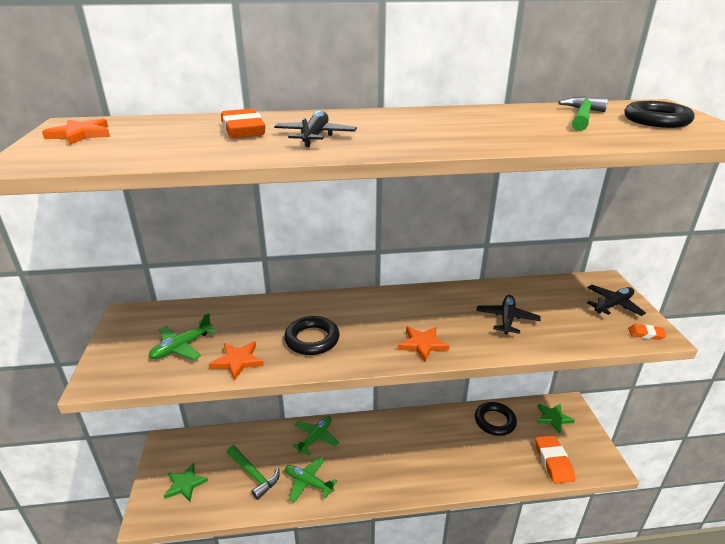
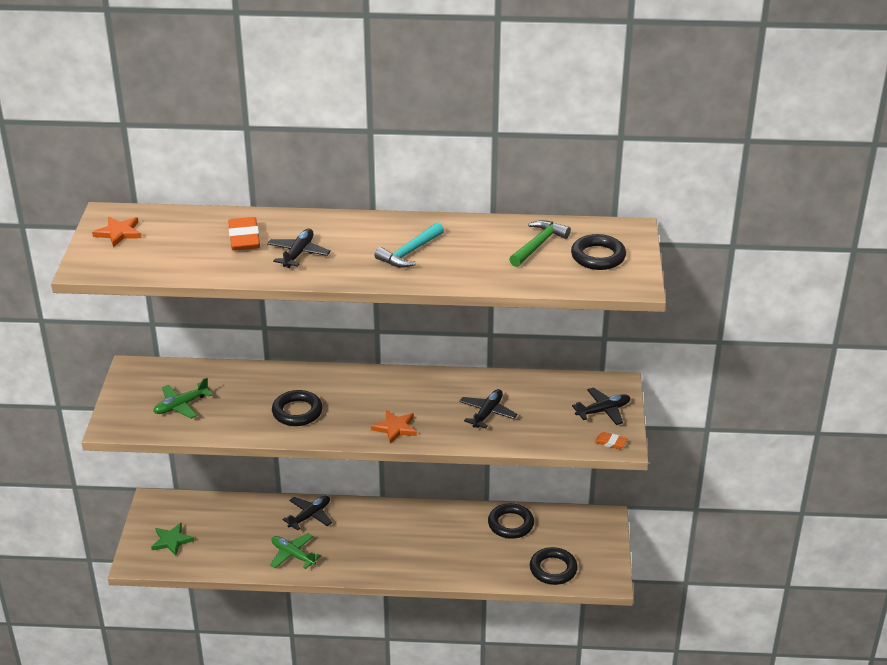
camera: 10 degrees right, 5 degrees up
orange star [209,341,264,381] -> none
green hammer [227,445,280,500] -> none
green plane [292,416,339,456] -> black plane [282,496,332,530]
orange eraser [535,435,575,484] -> black ring [530,547,578,585]
green star [537,404,575,434] -> none
none -> turquoise hammer [374,222,444,268]

